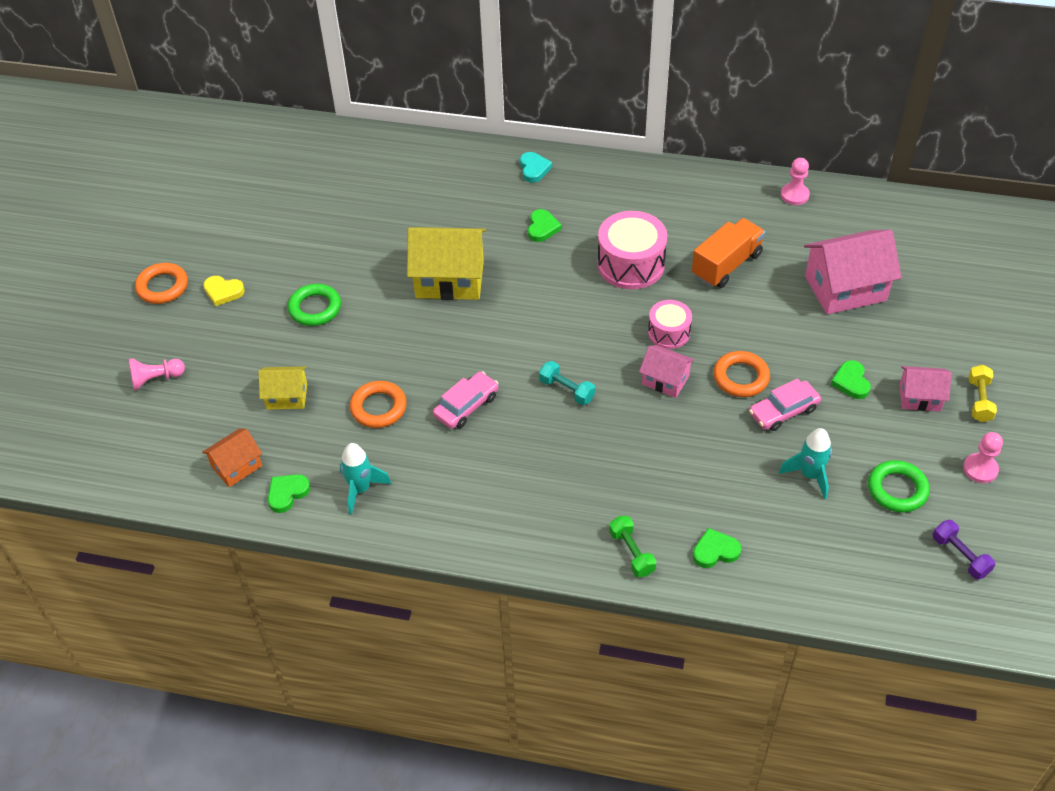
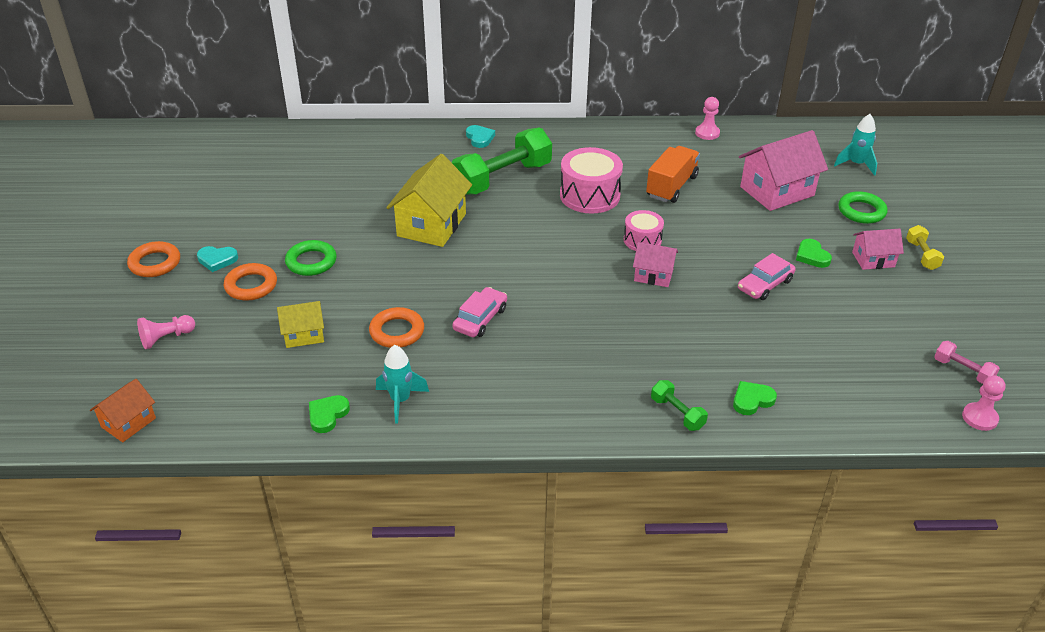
camera: 15 degrees left, 10 degrees down
orange house [202,428,262,487] -> orange house moved to [90,379,156,442]
yellow heart [203,276,245,306] -> turquoise heart [197,246,238,272]
yellow house [407,227,486,300] -> yellow house turned 60 degrees counterclockwise [386,154,472,247]
green heart [528,209,562,242] -> green dumbbell [452,127,552,195]
turquoise dumbbell [539,361,595,405] -> none
orange ring [713,351,770,397] -> orange ring moved to [223,263,277,301]
turquoise rocket [779,428,832,499] -> turquoise rocket moved to [834,114,877,176]
green ring [868,460,930,513] -> green ring moved to [838,191,888,224]
purple dumbbell [933,520,995,580] -> pink dumbbell [934,341,1000,384]
pink pawn [963,432,1003,483] -> pink pawn moved to [962,375,1005,431]

